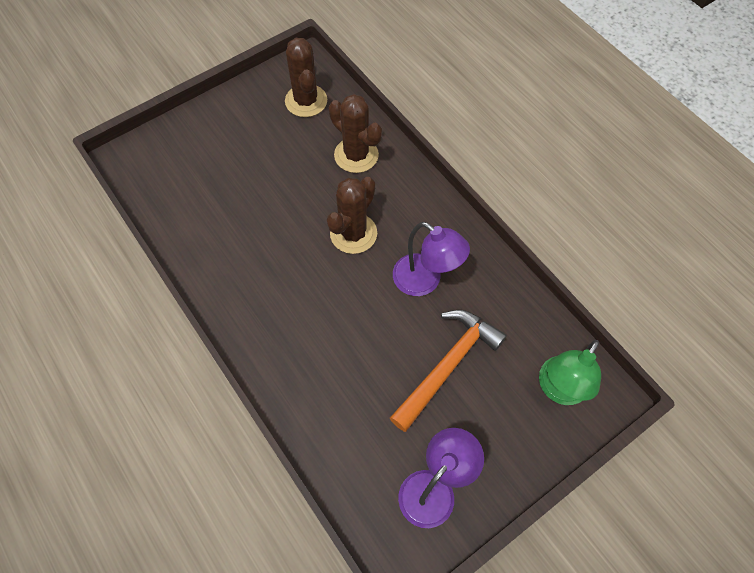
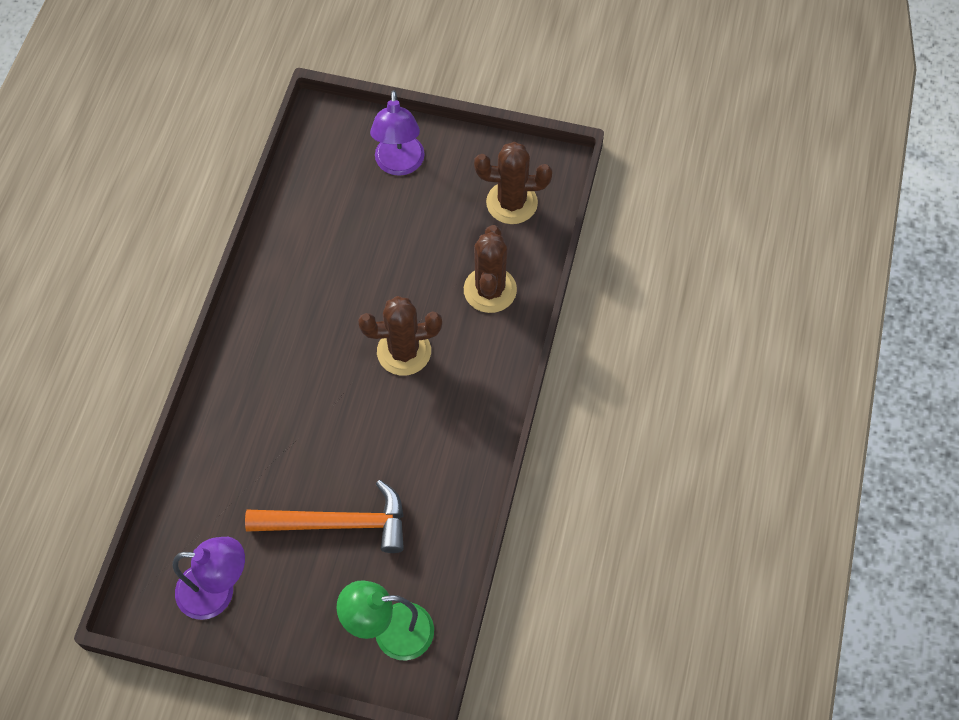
camera: 50 degrees right, 0 degrees up
brown cactus [285,38,327,117] -> brown cactus turned 60 degrees clockwise [474,142,552,224]
purple lamp [393,222,470,296] -> purple lamp moved to [370,90,425,176]

